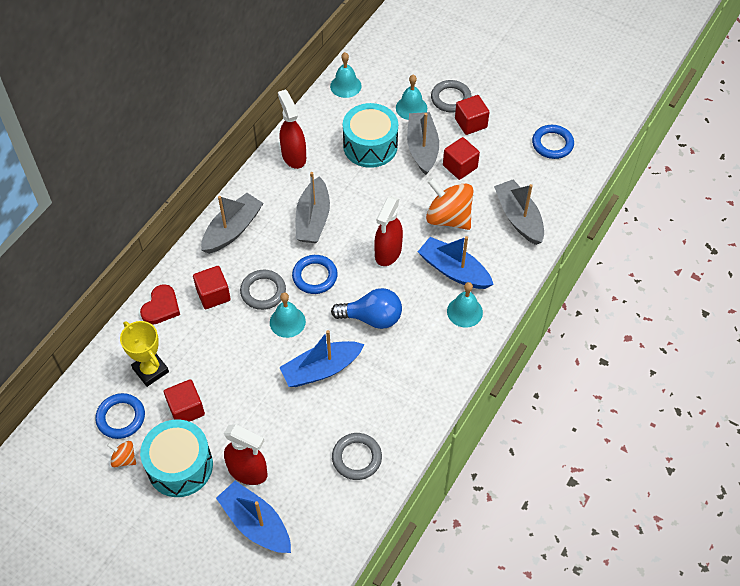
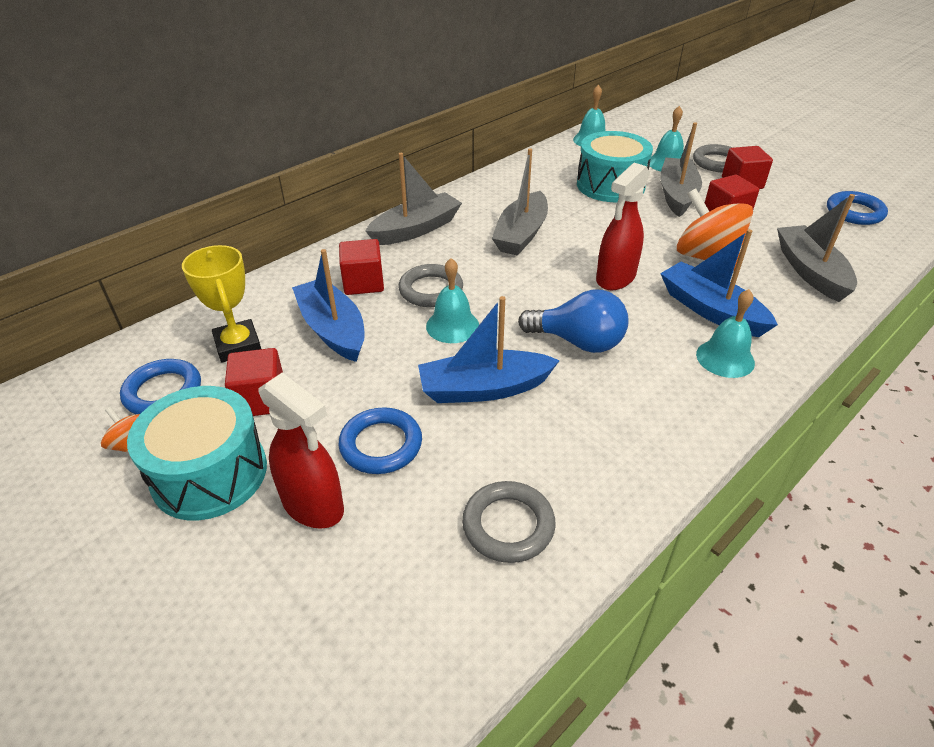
camera: 15 degrees right, 15 degrees down
red heart [140,284,180,325] -> none
blue boat [216,481,291,553] -> blue boat moved to [292,249,365,362]
red spray bottle [278,90,306,169] -> none
blue ring [292,255,338,294] -> blue ring moved to [339,407,422,474]

